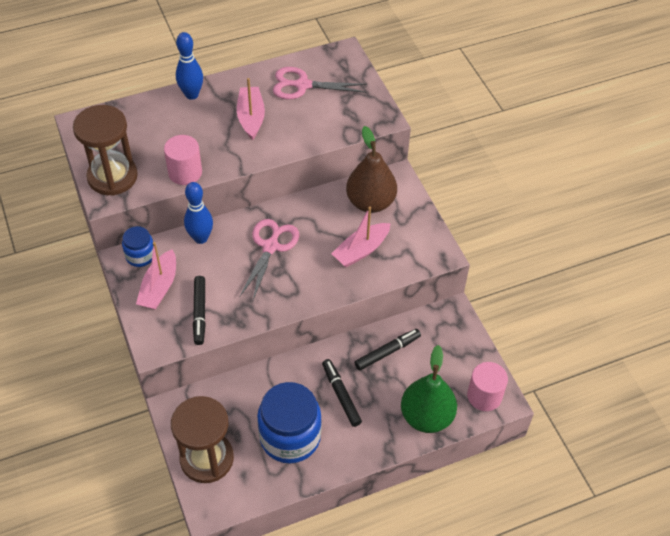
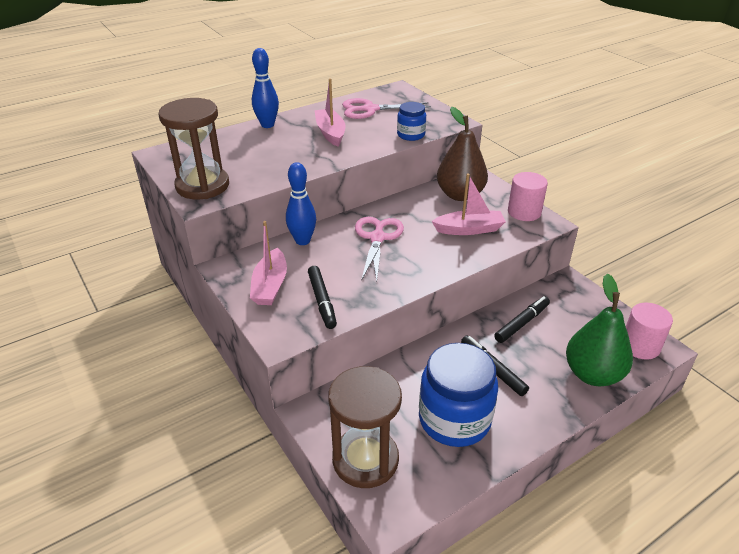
camera: 10 degrees left, 15 degrees down
blue jar [122,226,153,267] -> blue jar moved to [397,102,426,141]
pink cylinder [164,135,202,185] -> pink cylinder moved to [508,172,548,221]
pink boat [331,207,390,267] -> pink boat turned 135 degrees counterclockwise [432,174,506,235]

